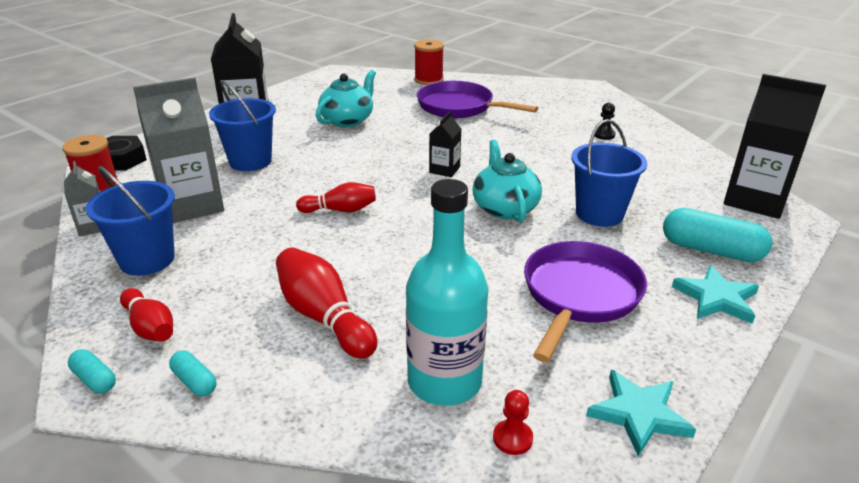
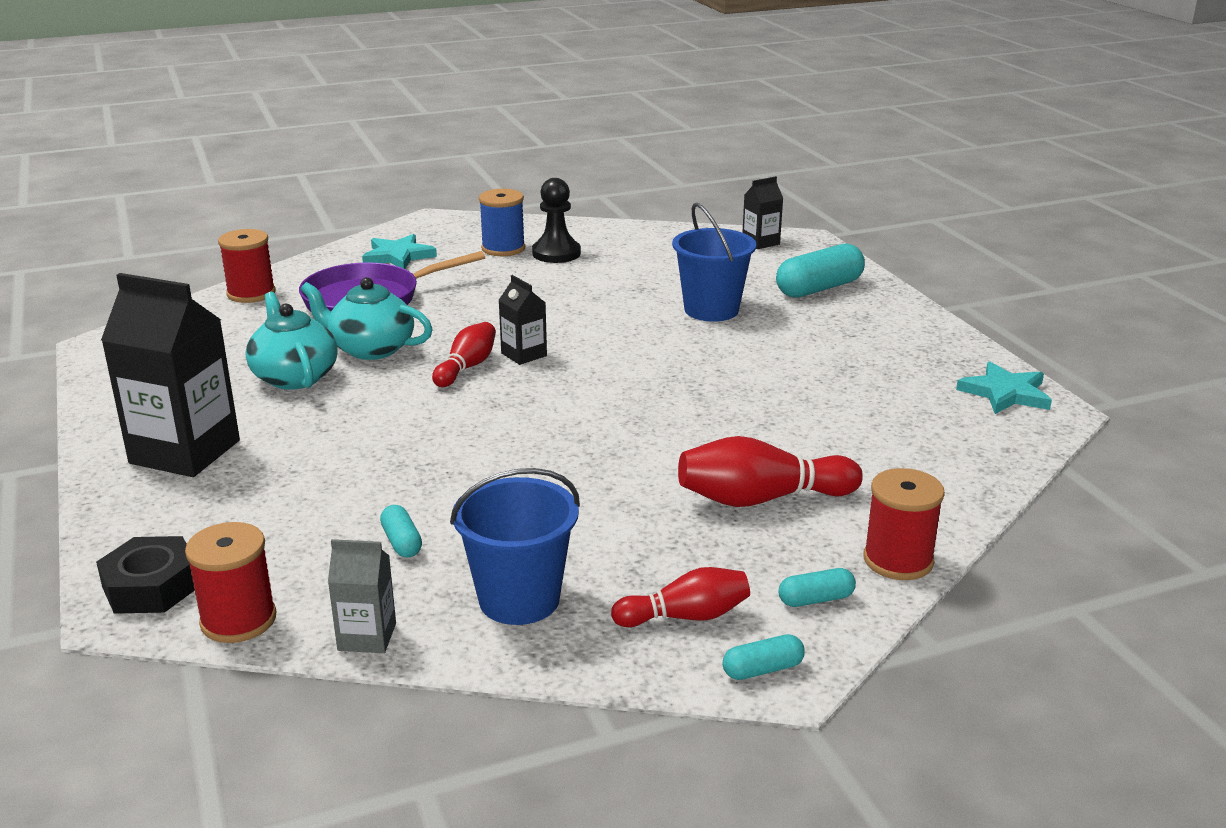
camera: 60 degrees left, 5 degrees down
grey carton [133,77,224,223] -> turquoise capsule [380,505,422,558]
blue bucket [209,81,276,171] -> none
red bowling pin [296,182,376,213] -> red bowling pin moved to [432,322,496,387]
turquoise bottle [406,179,488,406] -> none
turquoise teapot [472,140,542,222] -> turquoise teapot moved to [301,277,433,360]
red pawn [493,390,533,455] -> none
purple pan [524,241,647,362] -> none
black pawn [595,103,616,140] -> black pawn [532,178,581,263], size x1.78
turquoise star [672,265,759,324] -> turquoise star moved to [362,234,437,269]
black carton [724,74,826,219] -> black carton [742,176,783,249], size x0.50
none -> blue spool [479,189,525,256]
none -> red spool [863,468,945,580]

